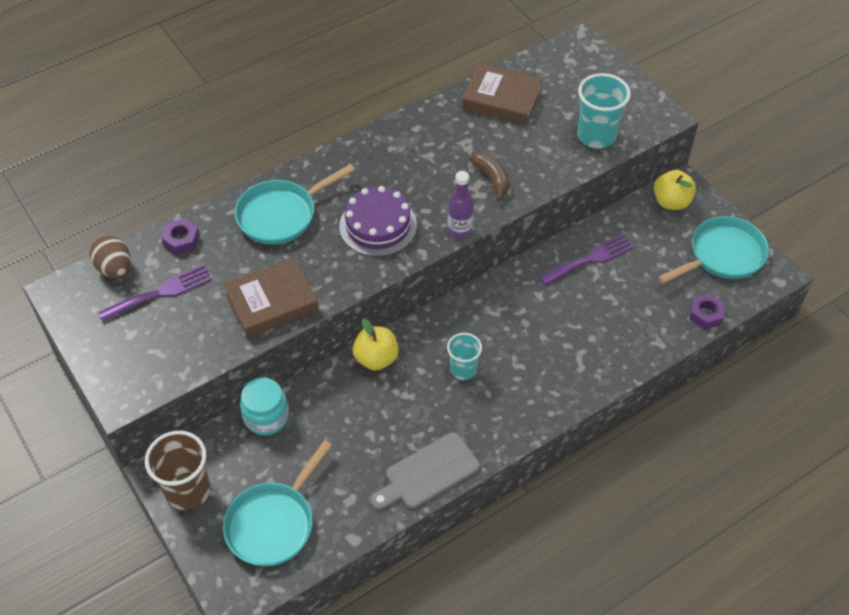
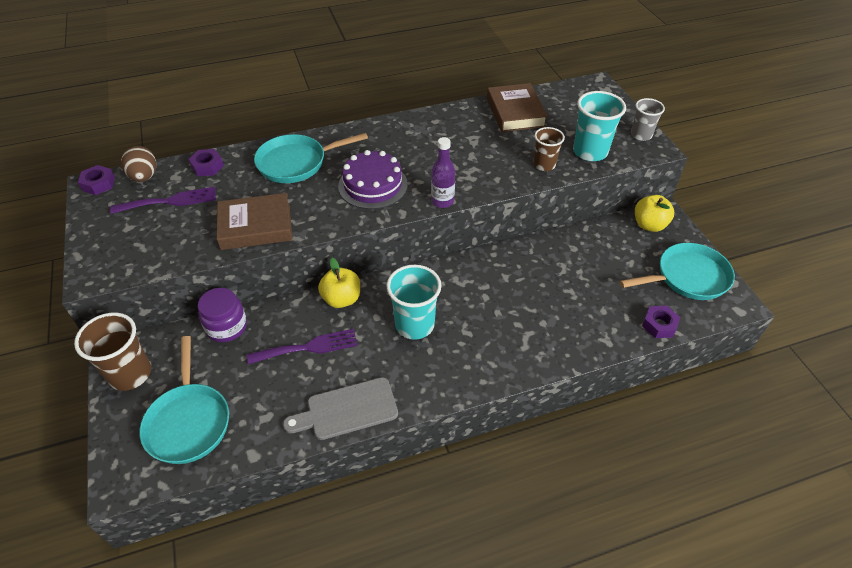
camera: 15 degrees right, 5 degrees down
turquoise pan [223,440,332,567] -> turquoise pan turned 60 degrees counterclockwise [139,336,229,464]
turquoise jar [240,377,289,435] -> purple jar [198,288,247,342]
turquoise cup [447,333,482,380] -> turquoise cup [387,265,441,340], size x1.60
brown book [462,64,542,125] -> brown book turned 45 degrees clockwise [487,83,548,132]
brown banana [469,152,509,201] -> none
purple fork [539,234,634,286] -> purple fork moved to [247,329,358,364]
none -> purple nut [78,165,115,195]
none -> brown cup [533,127,565,171]
none -> grey cup [631,98,665,141]

